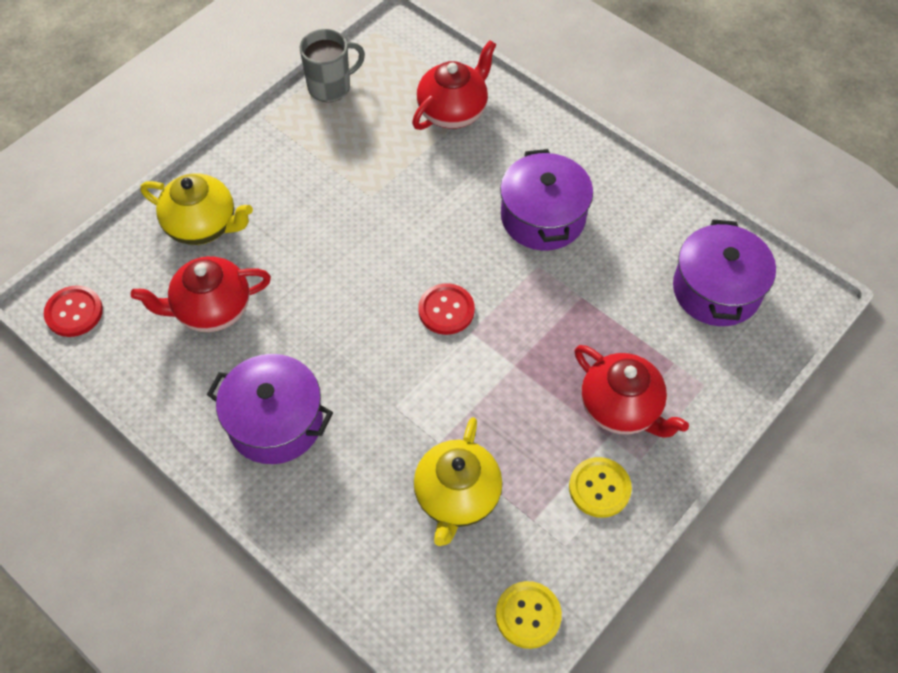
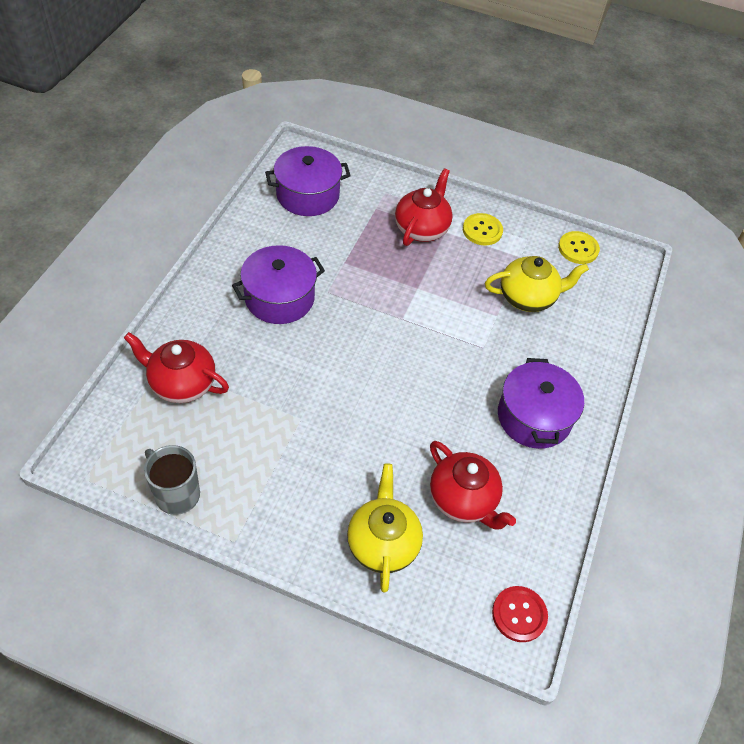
camera: 115 degrees left, 5 degrees down
red button [418,283,475,335] -> none

